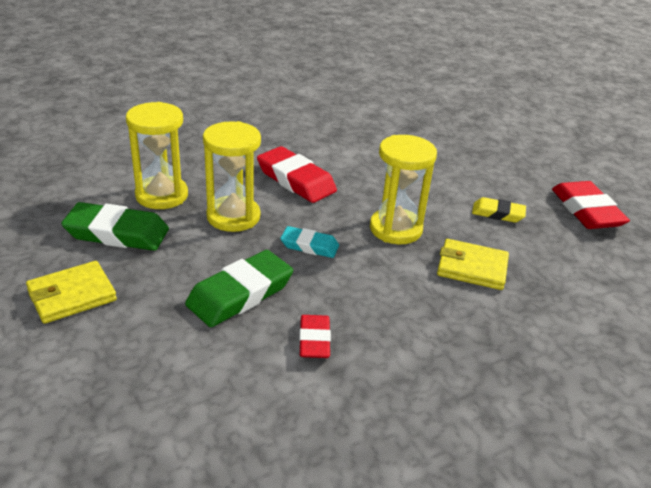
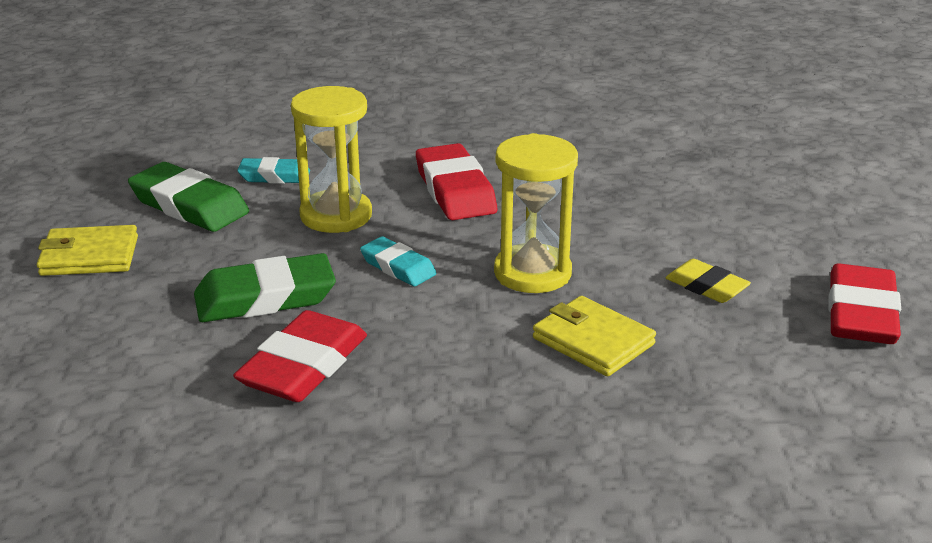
camera: 30 degrees right, 5 degrees down
yellow hourglass [126,102,188,209] -> turquoise eraser [237,157,310,184]
red eraser [299,315,331,358] -> red eraser [233,310,367,402], size x1.69

